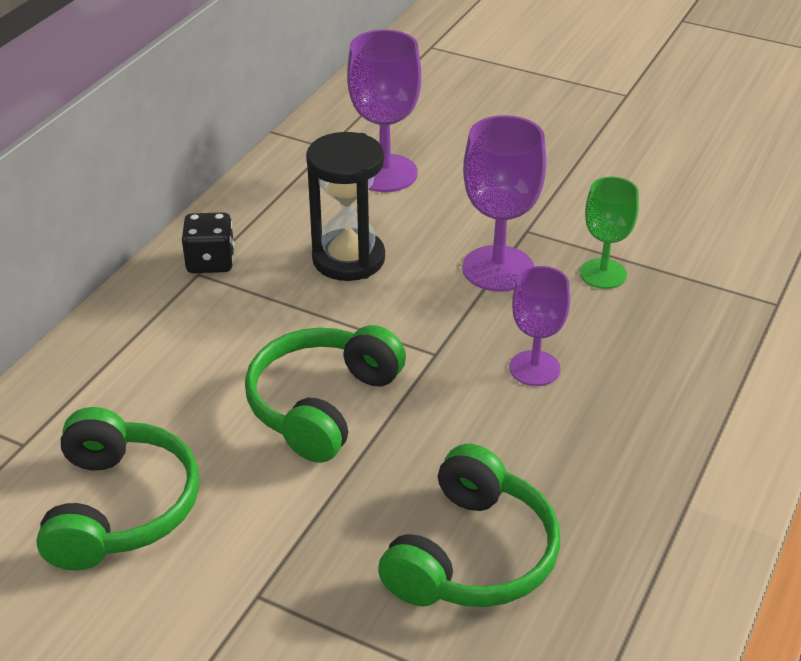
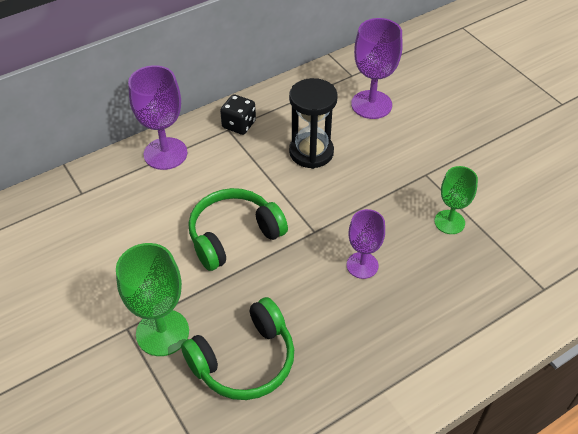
camera: 30 degrees right, 10 degrees up
green headphones [36,407,199,571] -> none
purple goblet [462,115,546,292] -> purple goblet moved to [128,65,187,170]
none -> green goblet [116,243,189,356]

